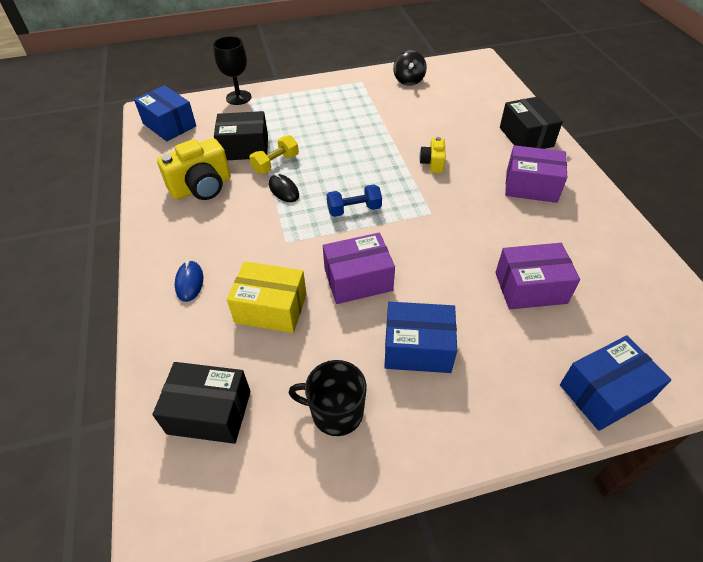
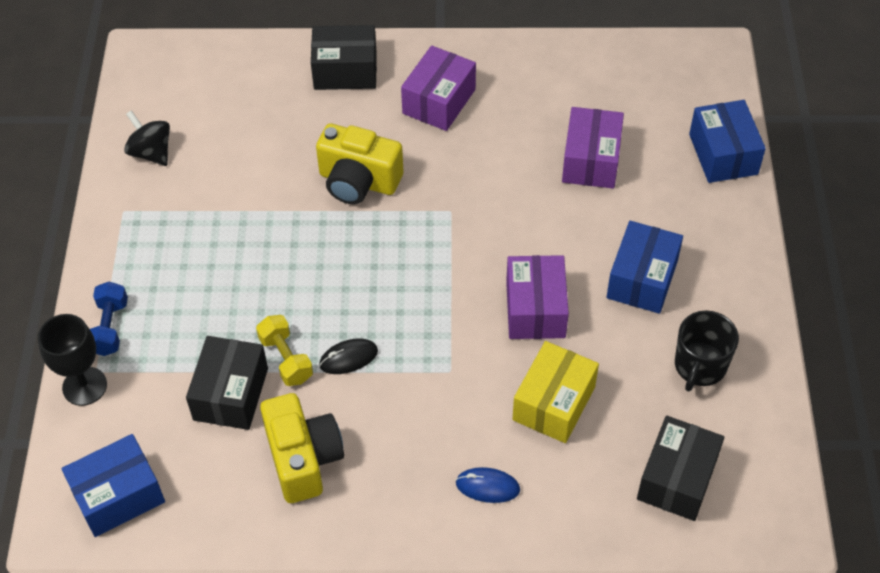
camera: 75 degrees left, 5 degrees up
blue dumbbell [327,184,382,217] -> blue dumbbell moved to [90,282,128,356]
black spinning top [393,50,427,86] -> black spinning top turned 150 degrees counterclockwise [124,110,170,166]
yellow camera [419,137,446,173] -> yellow camera [316,123,403,204], size x1.85

